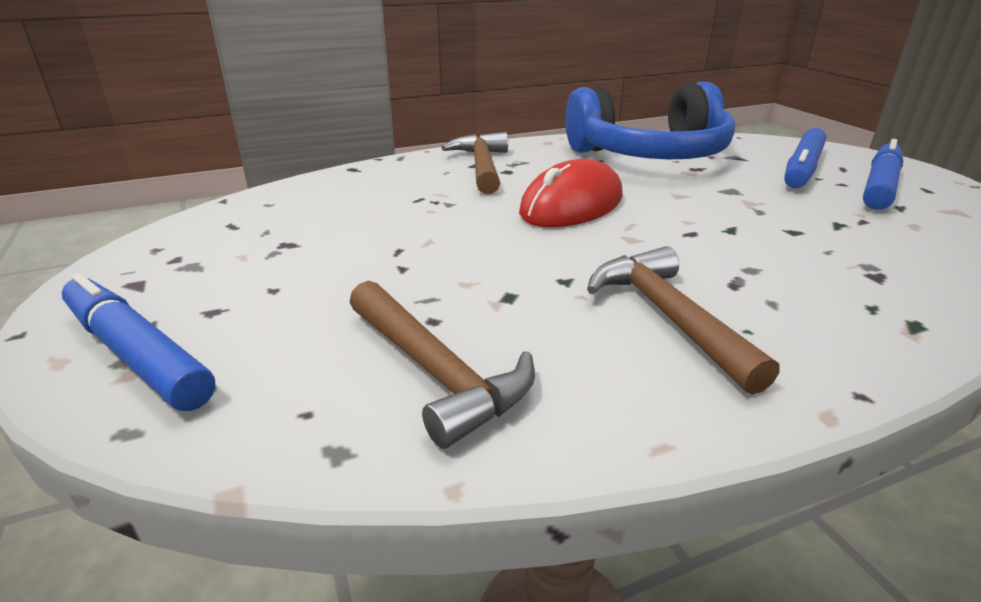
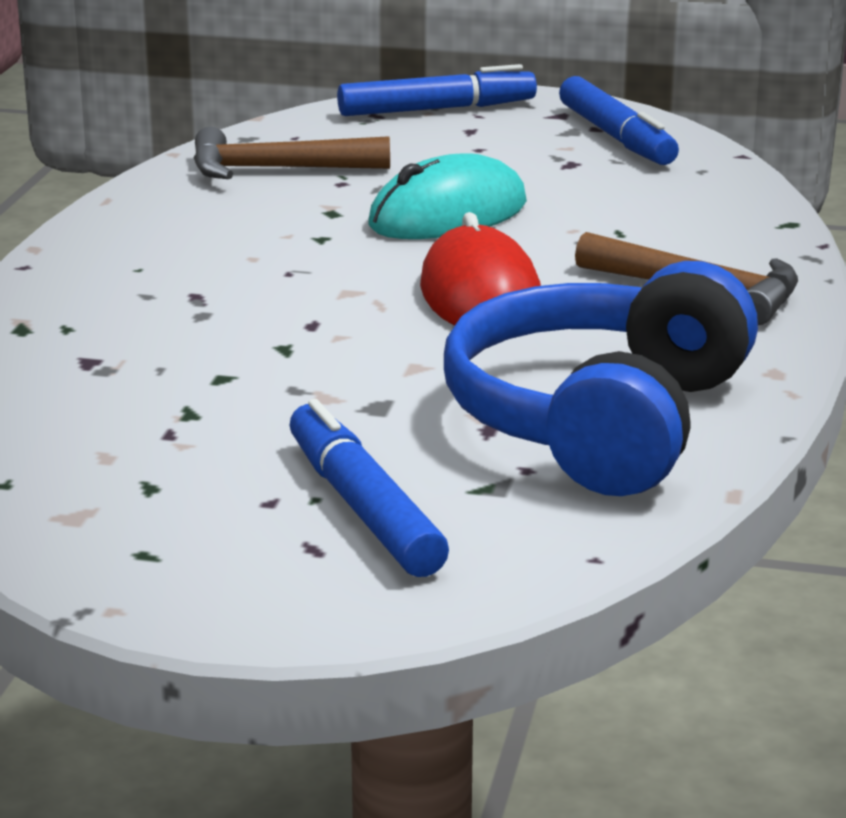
camera: 125 degrees right, 5 degrees down
brown hammer [587,246,779,395] -> none
blue marker [863,139,903,210] -> blue marker moved to [559,76,679,165]
none -> turquoise mouse [368,153,527,239]

